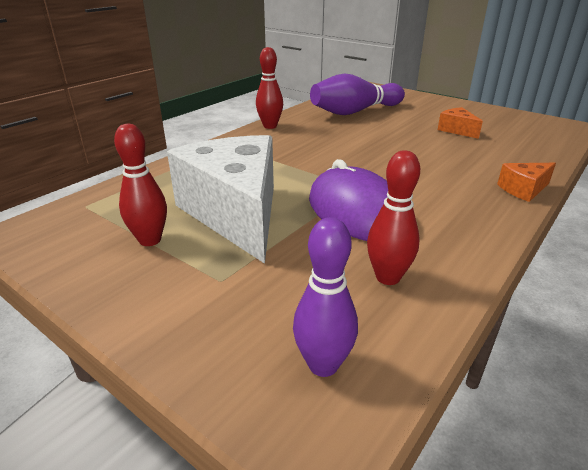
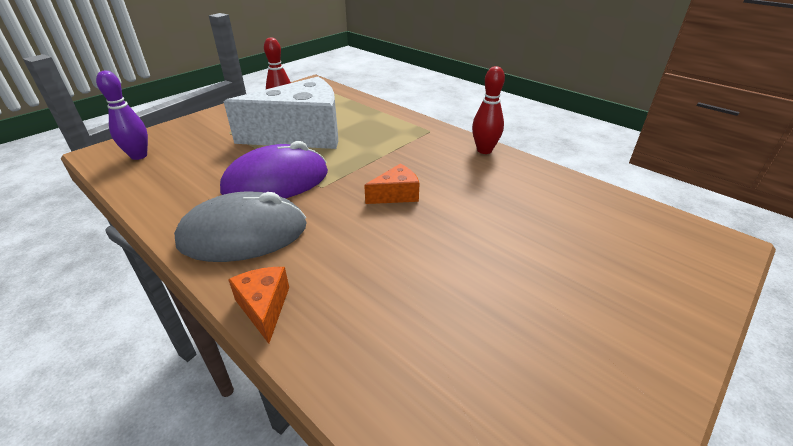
camera: 95 degrees right, 5 degrees up
purple bowling pin [310,74,405,115] -> none
red bowling pin [367,150,420,285] -> none
orange cheese [438,107,483,139] -> orange cheese moved to [364,164,419,204]
none -> grey mouse [174,192,307,262]

